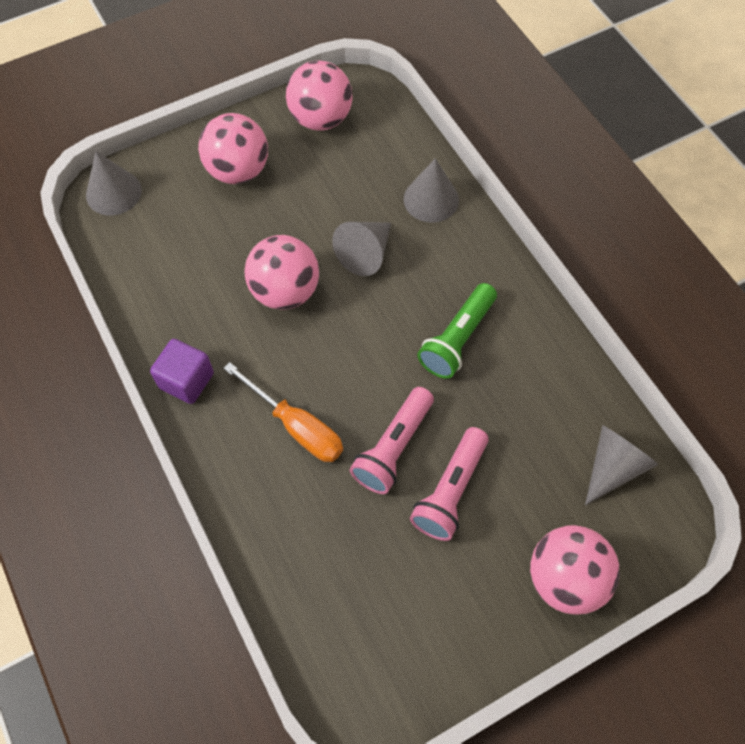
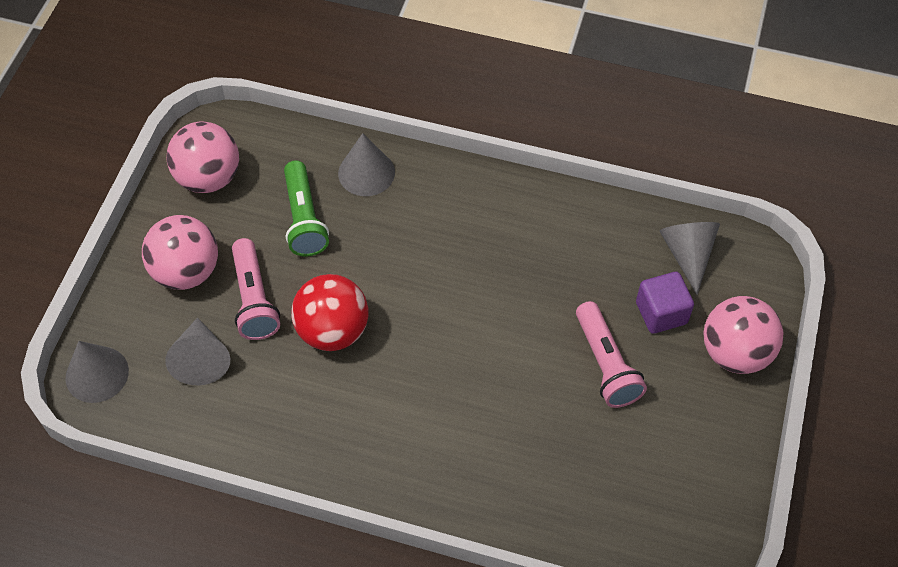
camera: 45 degrees left, 5 degrees down
purple cube [150,339,214,404] -> purple cube moved to [636,272,694,334]
orange screwdriver [223,362,343,462] -> none
pink ball [244,235,319,310] -> red ball [291,274,369,351]
grey cone [332,222,391,276] -> grey cone moved to [165,317,230,385]
pink flashlight [350,387,434,494] -> pink flashlight moved to [232,238,280,340]
green flashlight [418,283,497,379] -> green flashlight moved to [284,160,329,256]

